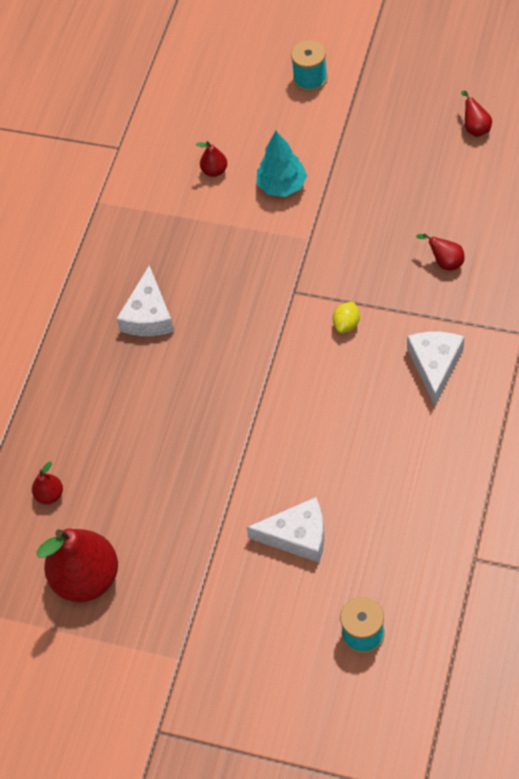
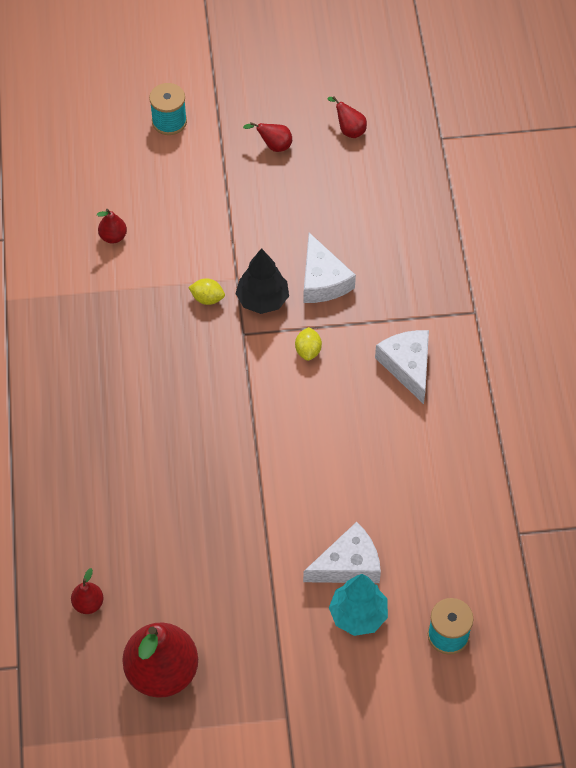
camera: 30 degrees left, 0 degrees up
white cheese [116,265,174,336] -> white cheese moved to [303,233,356,303]
turquoise tree [257,131,307,197] -> turquoise tree moved to [329,574,388,636]
red pear [416,233,465,270] -> red pear moved to [243,122,292,152]
none -> yellow lemon [188,278,225,305]
none -> black tree [235,248,289,314]

